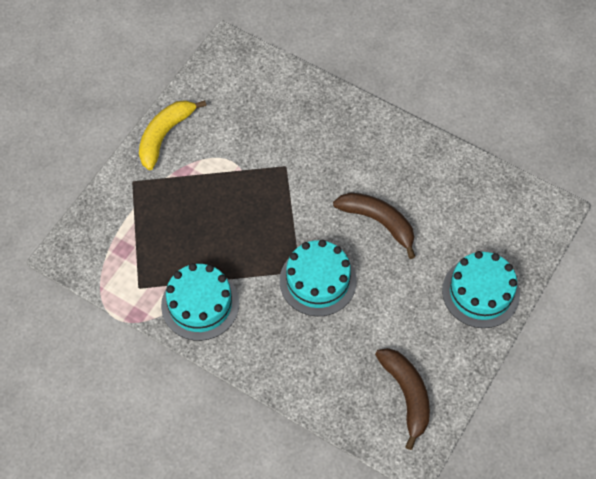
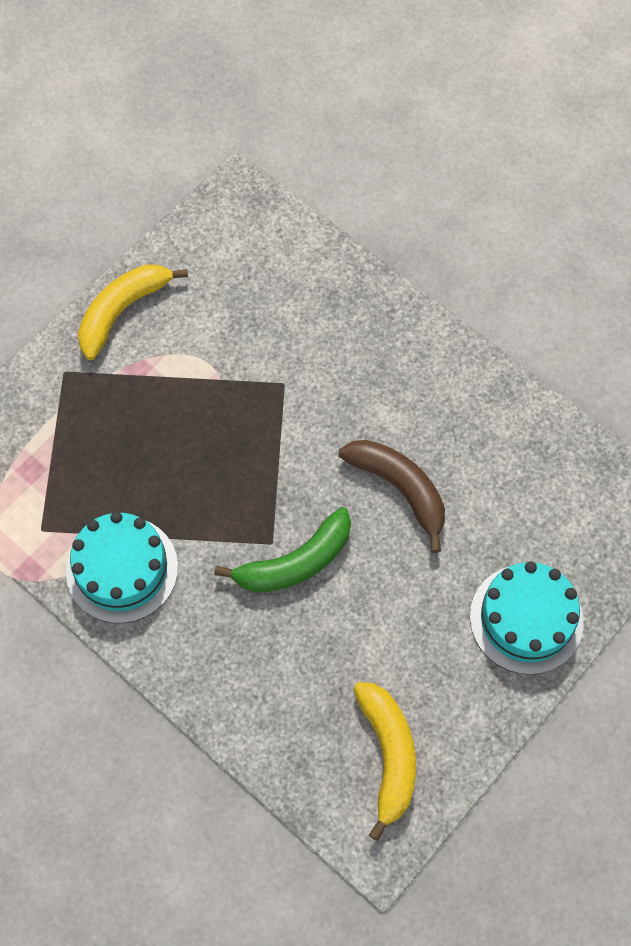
camera: 10 degrees right, 5 degrees up
turquoise cake [280,240,357,316] -> green banana [214,507,351,593]
brown banana [375,348,430,450] -> yellow banana [353,682,416,841]

